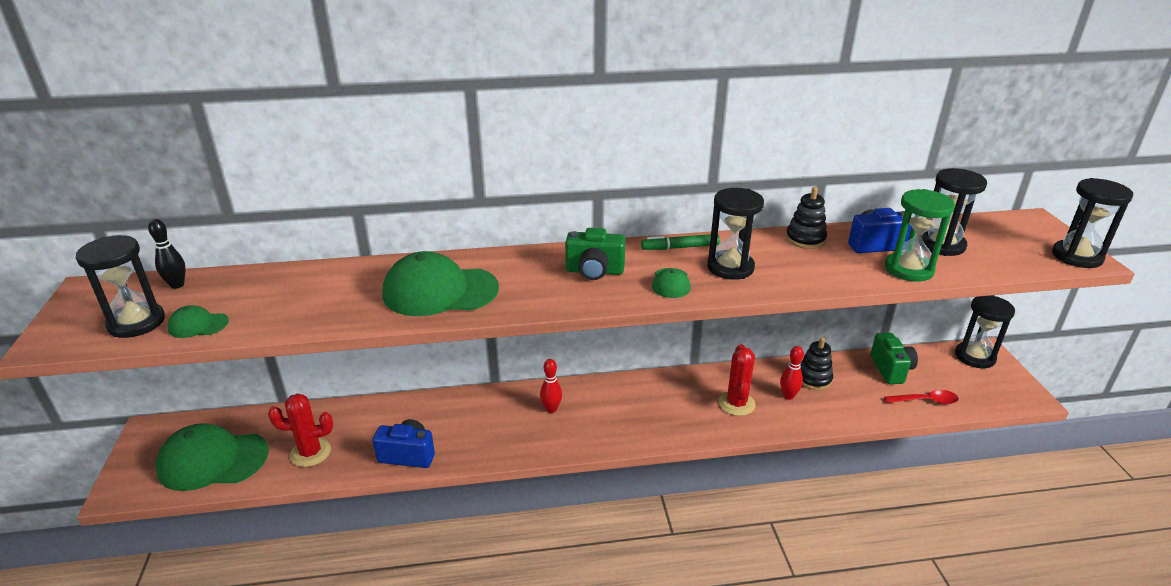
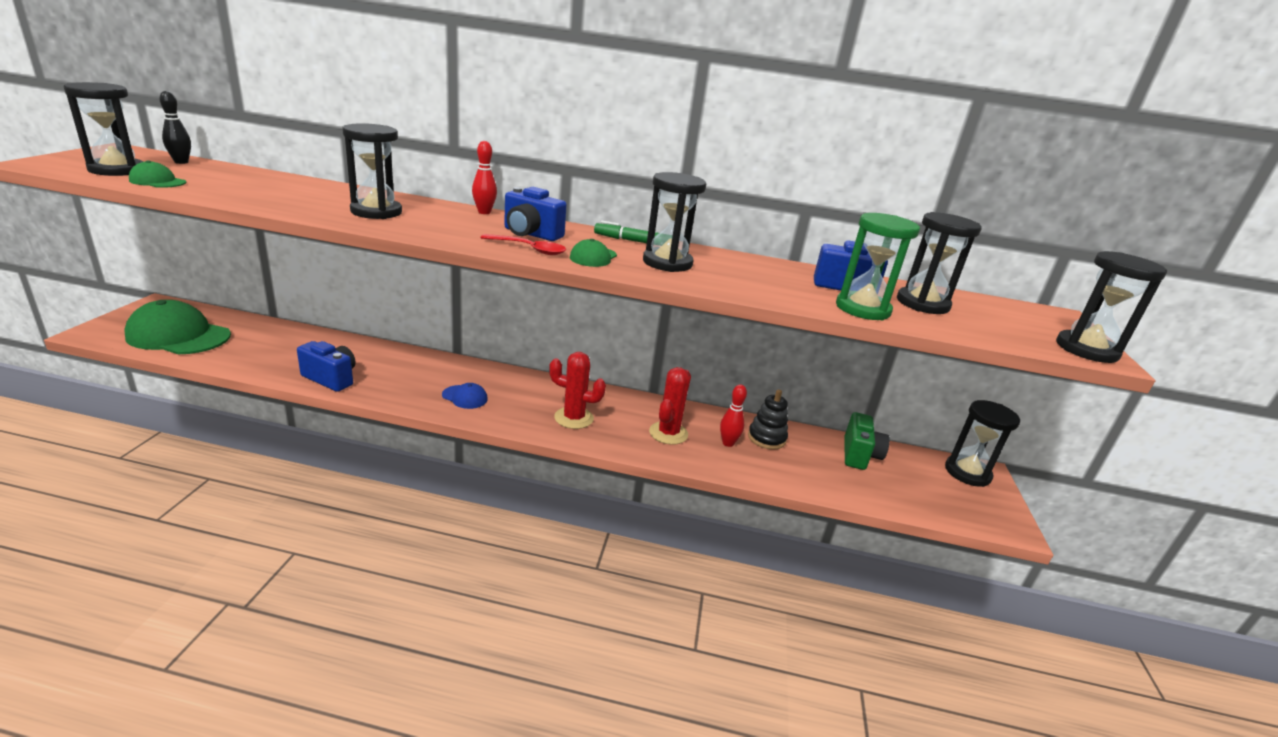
camera: 15 degrees right, 5 degrees down
red cactus [268,394,333,467] -> red cactus moved to [549,352,606,429]
green cap [382,251,499,316] -> black hourglass [342,123,402,219]
red bowling pin [540,359,562,413] -> red bowling pin moved to [472,141,497,214]
green camera [565,228,626,280] -> blue camera [504,187,567,241]
black stacking toy [786,187,827,249] -> none
red spoon [884,390,959,404] -> red spoon moved to [481,234,566,255]
none -> blue cap [442,383,488,409]

